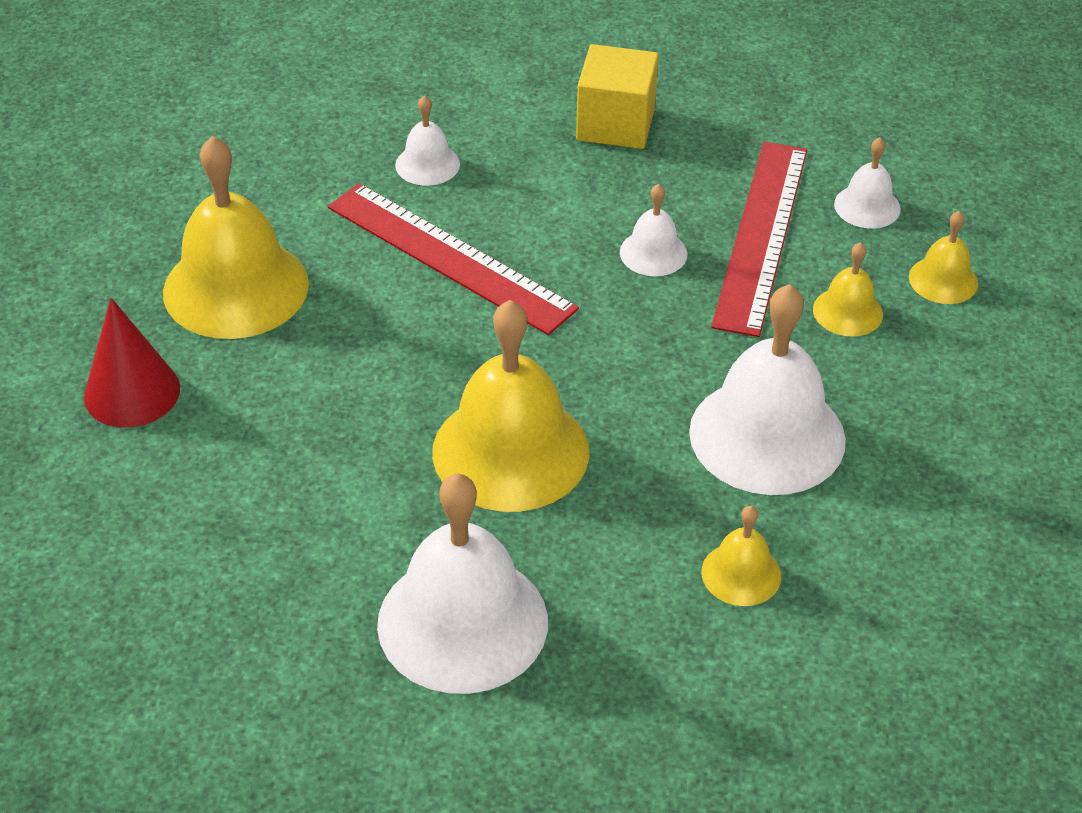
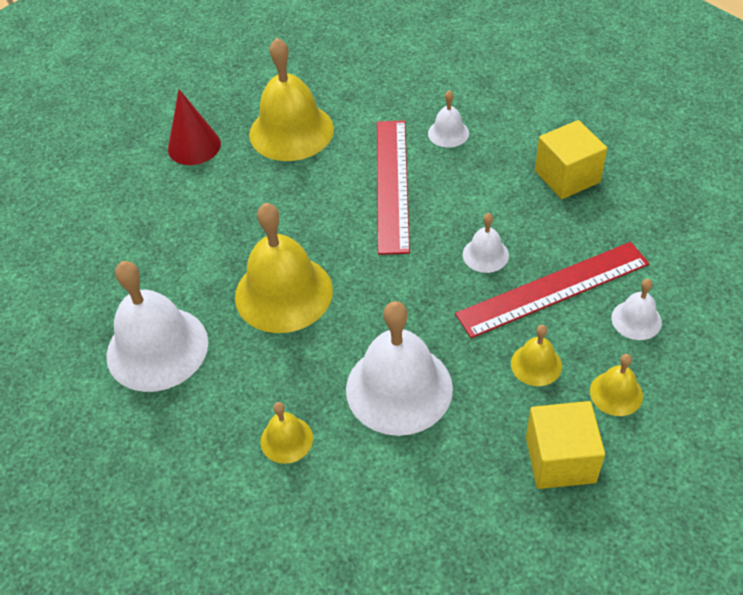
camera: 55 degrees right, 5 degrees up
none -> yellow cube [526,401,605,489]

